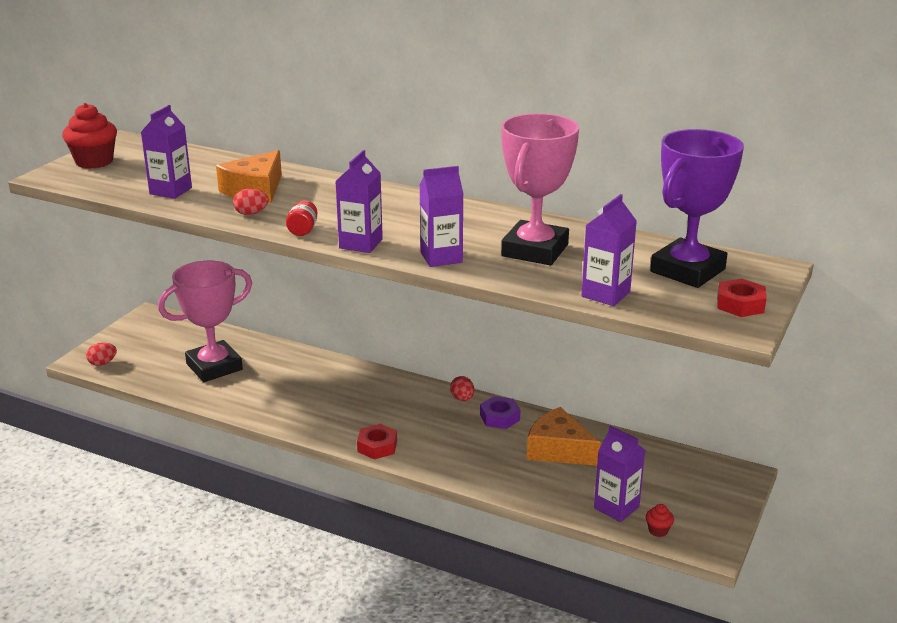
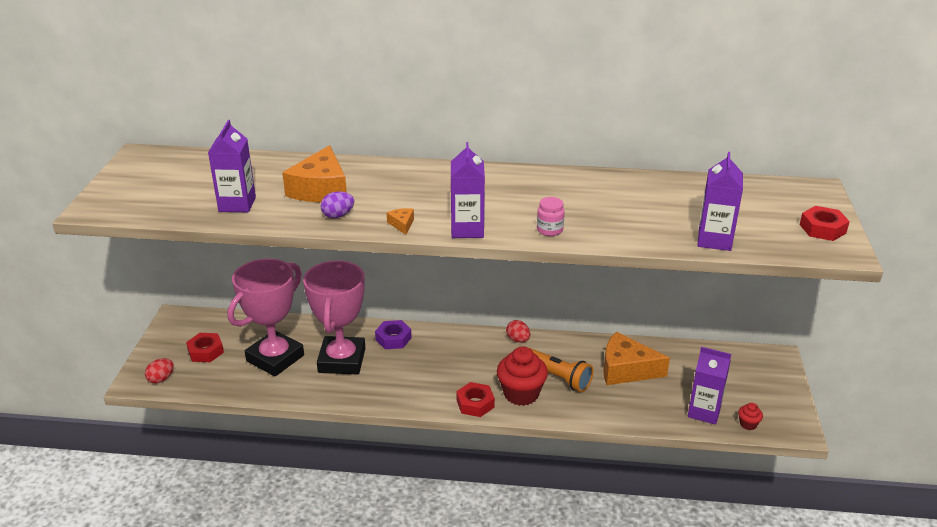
camera: 20 degrees left, 5 degrees up
red cupcake [62,103,117,169] -> red cupcake moved to [497,346,548,406]
red egg [233,189,268,215] -> purple egg [321,191,354,218]
red jar [286,200,317,236] -> orange cheese [387,208,414,234]
purple carton [420,166,463,267] -> pink jar [537,197,565,236]
purple nut [480,396,520,429] -> purple nut moved to [375,320,412,349]
pink trophy [501,113,579,265] -> pink trophy moved to [303,260,365,375]
purple trophy [650,129,744,288] -> none
none -> red nut [186,333,224,362]
none -> orange flashlight [530,348,593,392]

